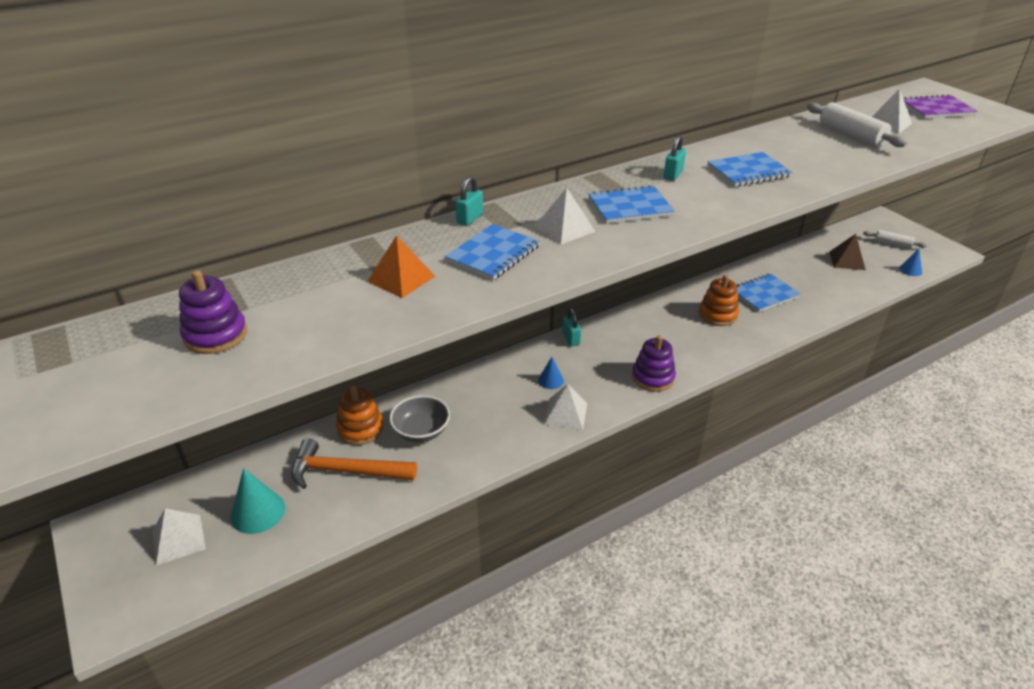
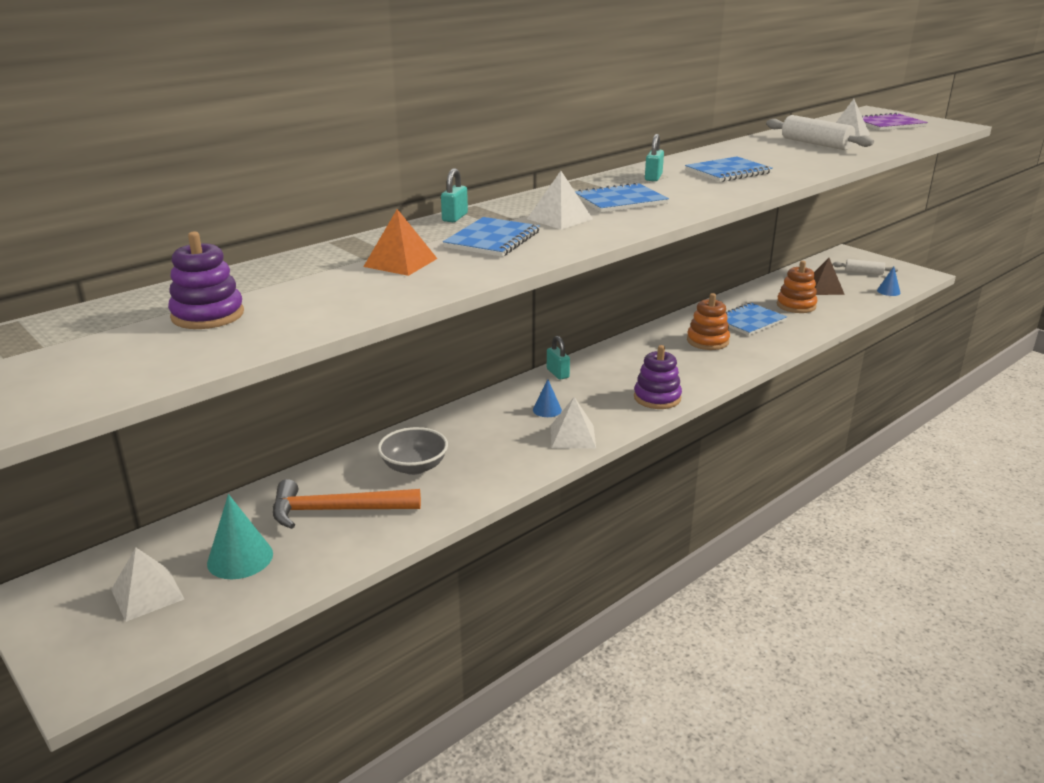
camera: 10 degrees left, 10 degrees down
orange stacking toy [336,385,384,445] -> orange stacking toy moved to [777,261,817,313]

